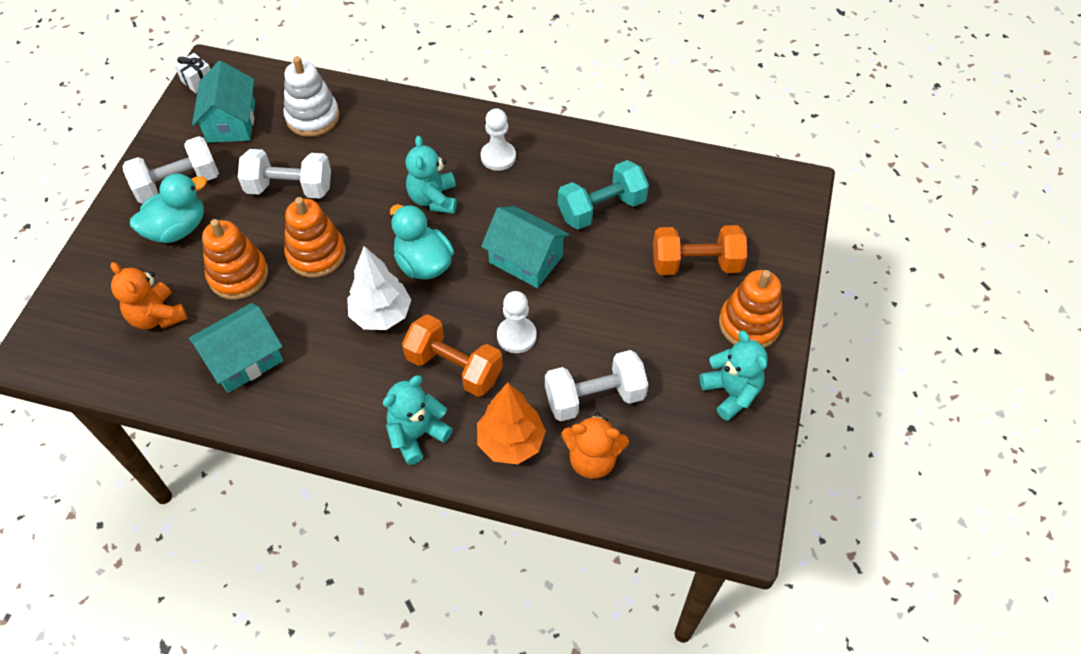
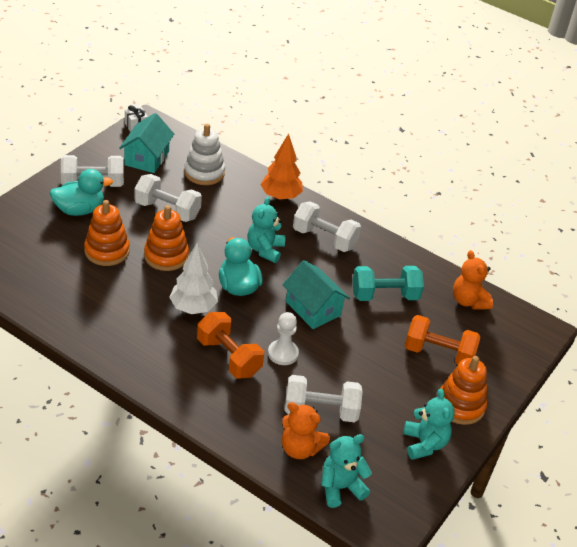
camera: 15 degrees right, 15 degrees down
orange teddy bear [110,262,188,330] -> orange teddy bear moved to [453,250,493,309]
turquoise house [189,303,283,393] -> none
turquoise teddy bear [383,375,453,465] -> turquoise teddy bear moved to [321,434,372,508]
orange tree [477,382,546,464] -> orange tree moved to [261,133,303,200]
white pawn [481,108,516,171] -> white dumbbell [293,201,361,252]

